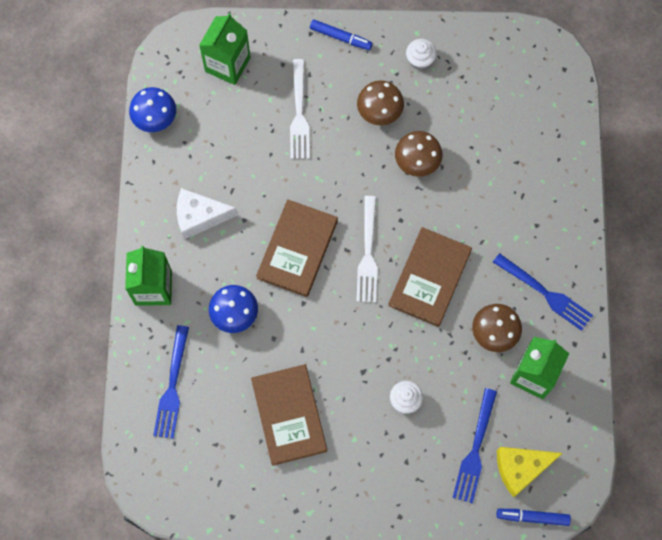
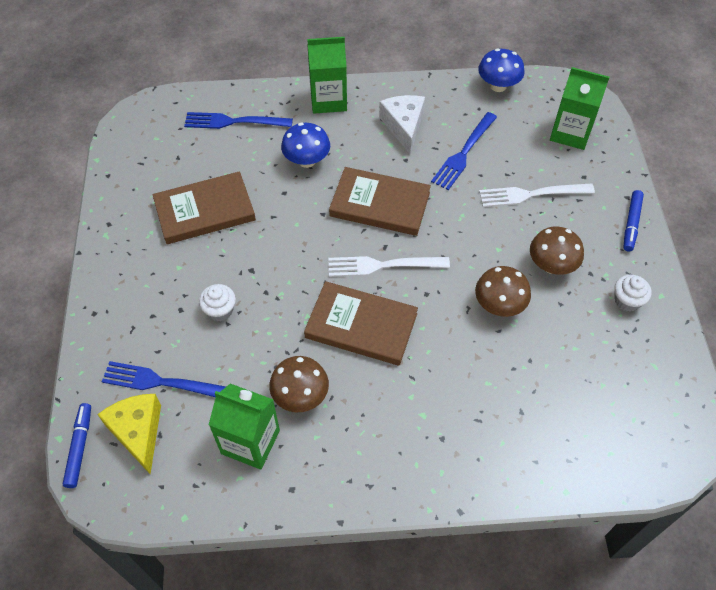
camera: 85 degrees right, 15 degrees down
blue fork [493,253,593,331] -> blue fork moved to [431,112,497,190]

